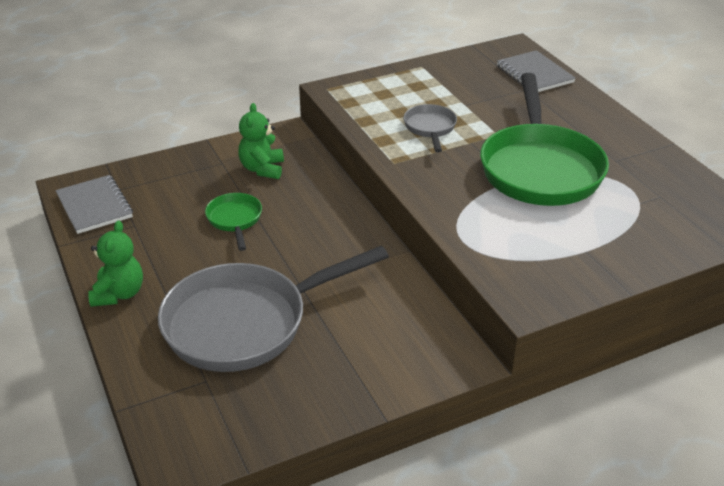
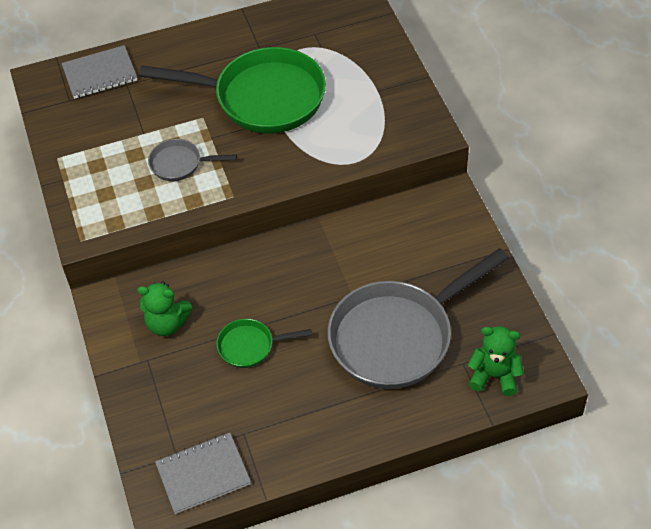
camera: 80 degrees left, 15 degrees up
green teddy bear [88,220,143,307] -> green teddy bear moved to [468,326,524,396]
grey pan [158,246,389,372] -> grey pan turned 75 degrees clockwise [327,248,509,389]

